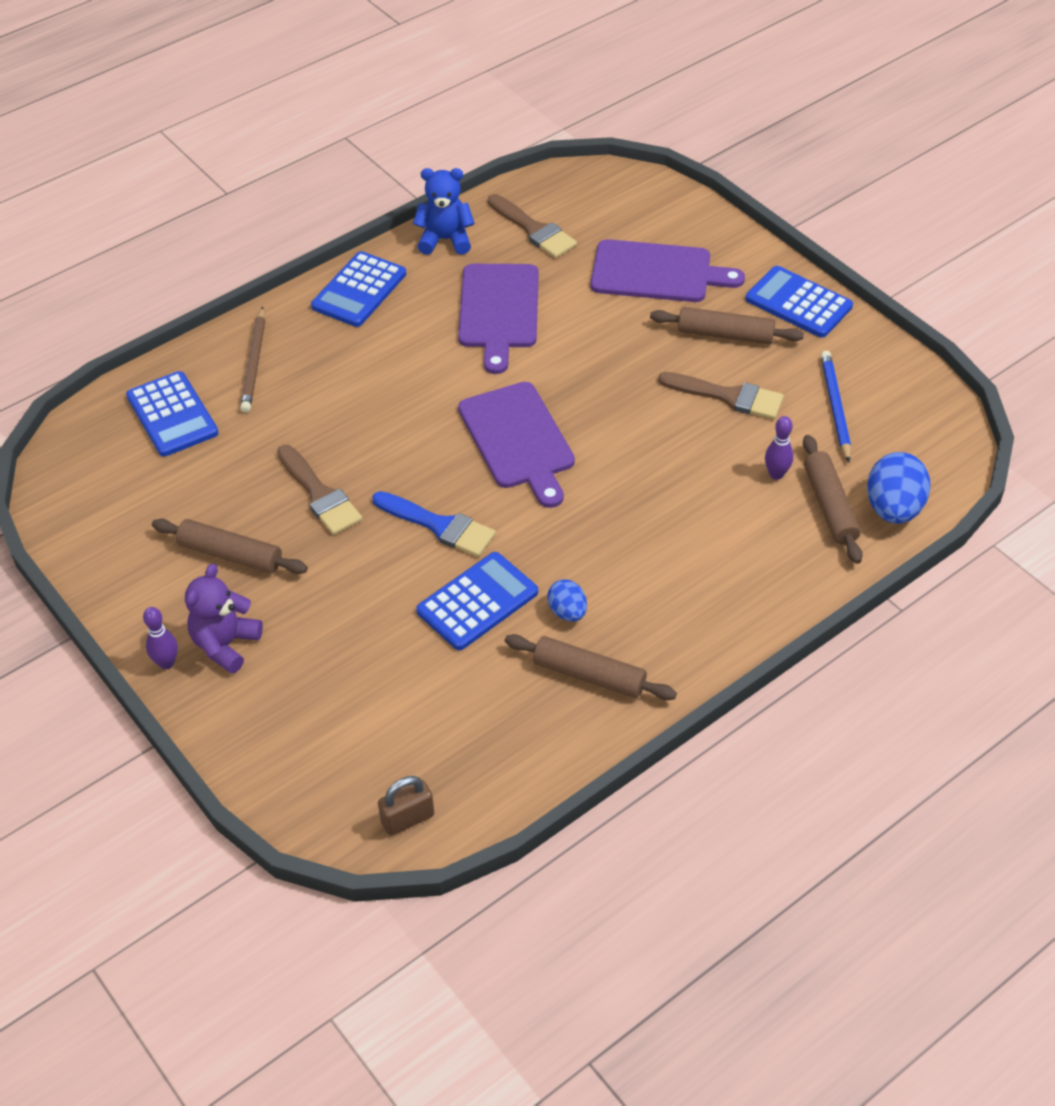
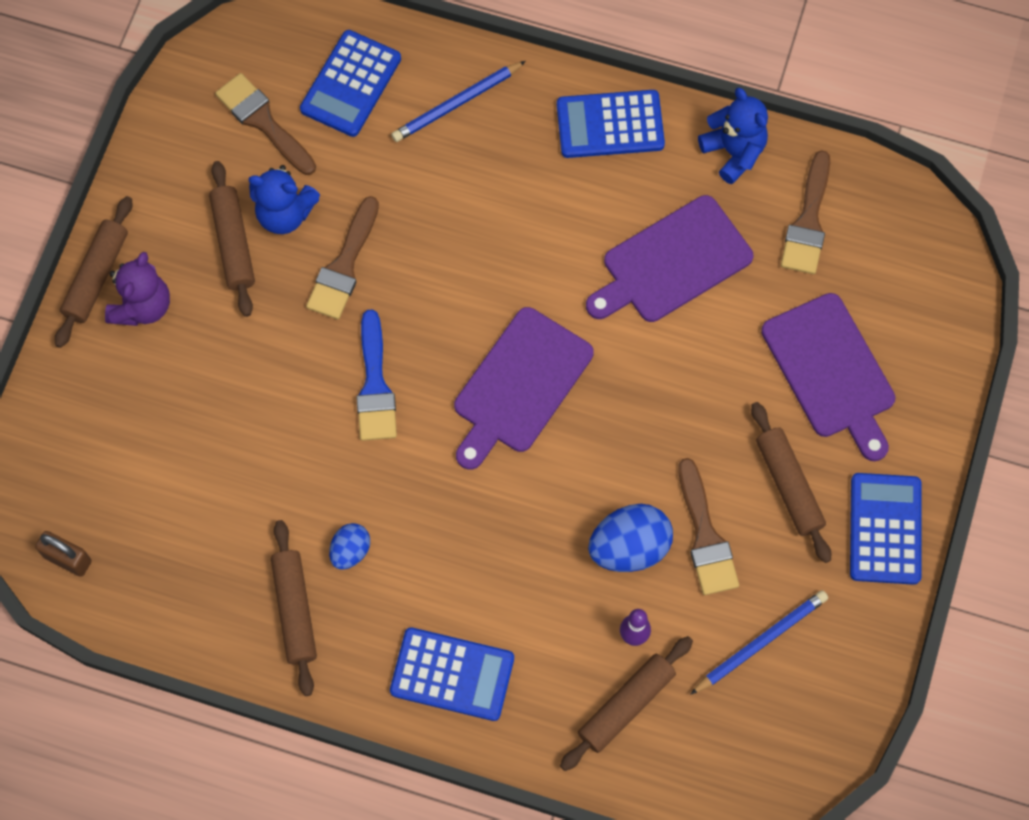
camera: 55 degrees right, 20 degrees up
purple bowling pin [143,607,178,669] -> brown rolling pin [55,196,132,348]
purple teddy bear [185,564,263,674] -> purple teddy bear turned 120 degrees clockwise [105,252,170,326]
brown pencil [240,307,265,413] -> blue pencil [391,61,526,142]
blue calculator [416,552,538,650] -> blue calculator moved to [390,627,514,721]
blue egg [867,452,930,524] -> blue egg moved to [588,504,673,572]
none -> brown brush [215,73,316,175]
none -> blue teddy bear [248,165,320,234]

